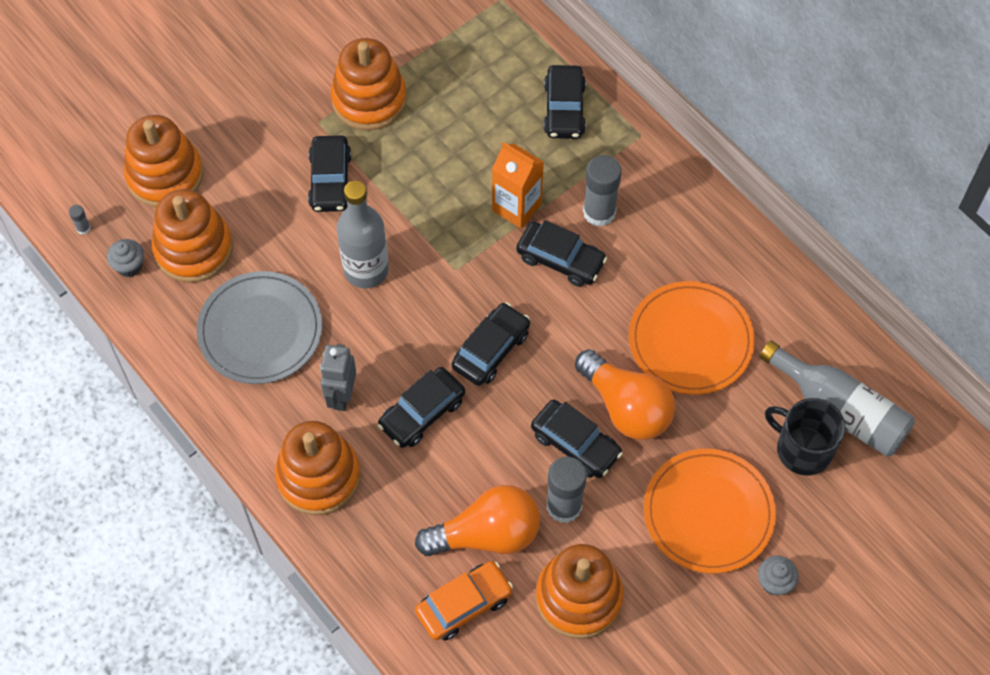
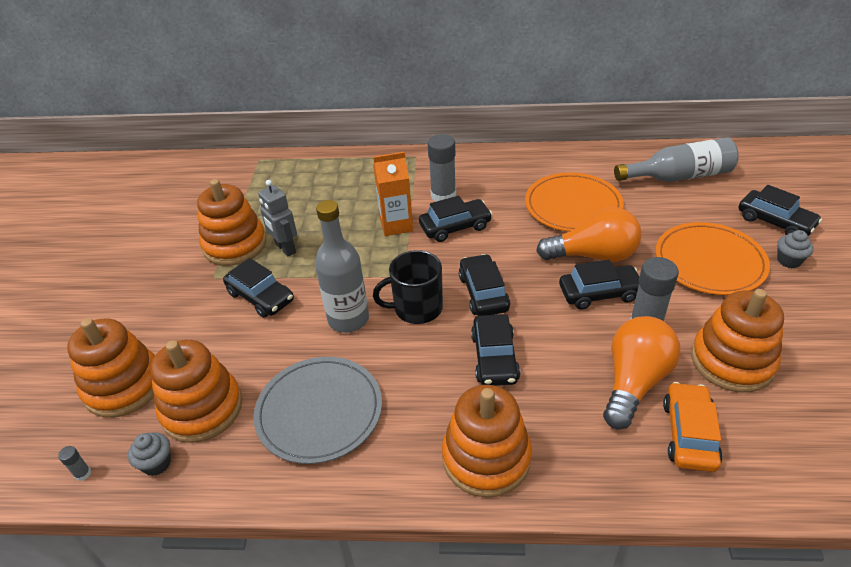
camera: 45 degrees left, 20 degrees down
grey robot [320,344,356,411] -> grey robot moved to [258,180,297,256]
black car [544,65,586,139] -> black car moved to [739,185,822,236]
black mug [765,398,846,475] -> black mug moved to [373,250,443,324]

